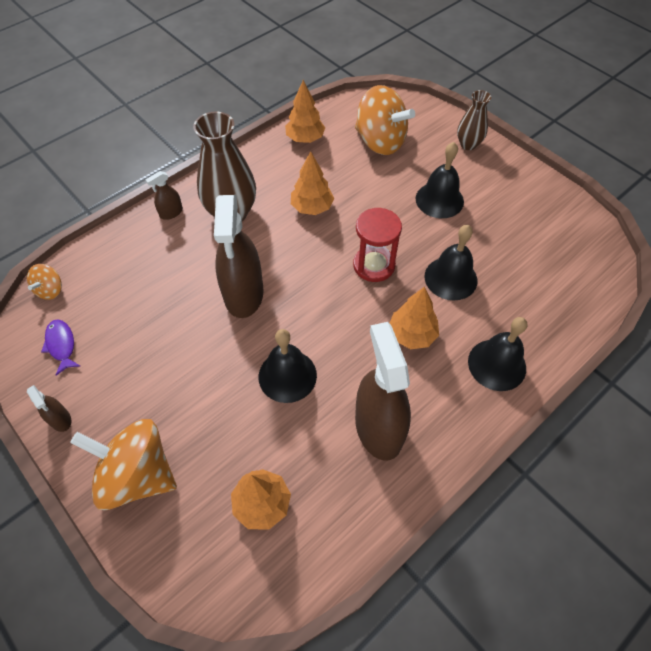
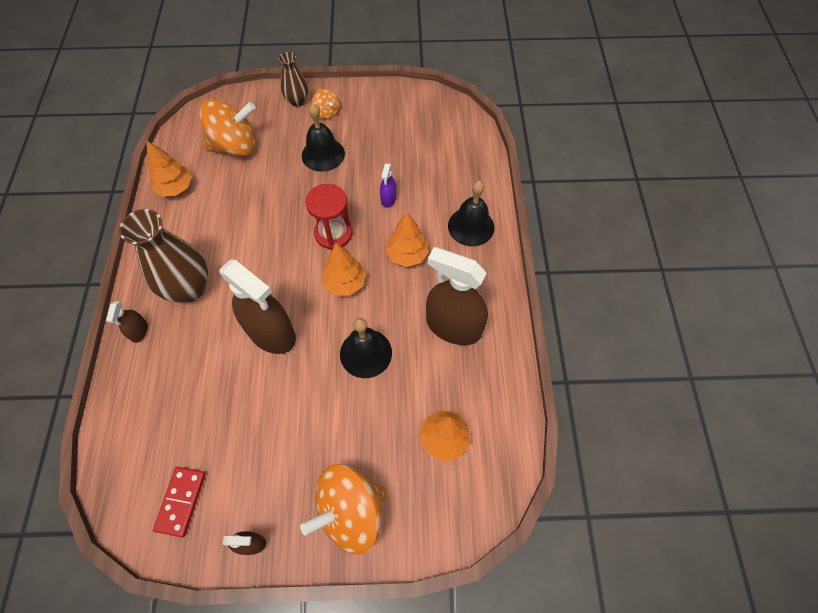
camera: 50 degrees left, 5 degrees up
orange spinning top [27,264,62,300] -> orange spinning top moved to [312,89,339,119]
purple fish [41,319,80,376] -> red domino [153,467,206,537]
orange tree [291,151,334,215] -> orange tree moved to [322,243,366,296]
black bell [425,225,477,300] -> purple spray bottle [380,163,396,208]

